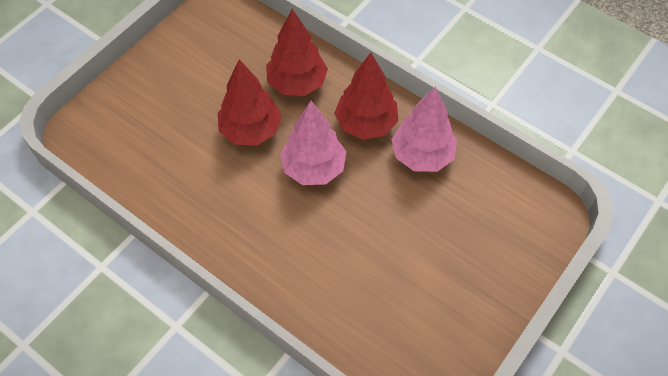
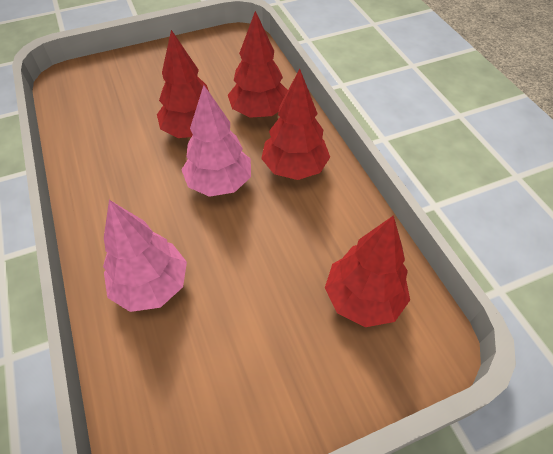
camera: 30 degrees right, 5 degrees down
pink tree [391,87,457,172] -> pink tree moved to [103,200,187,312]
none -> red tree [325,215,410,327]

